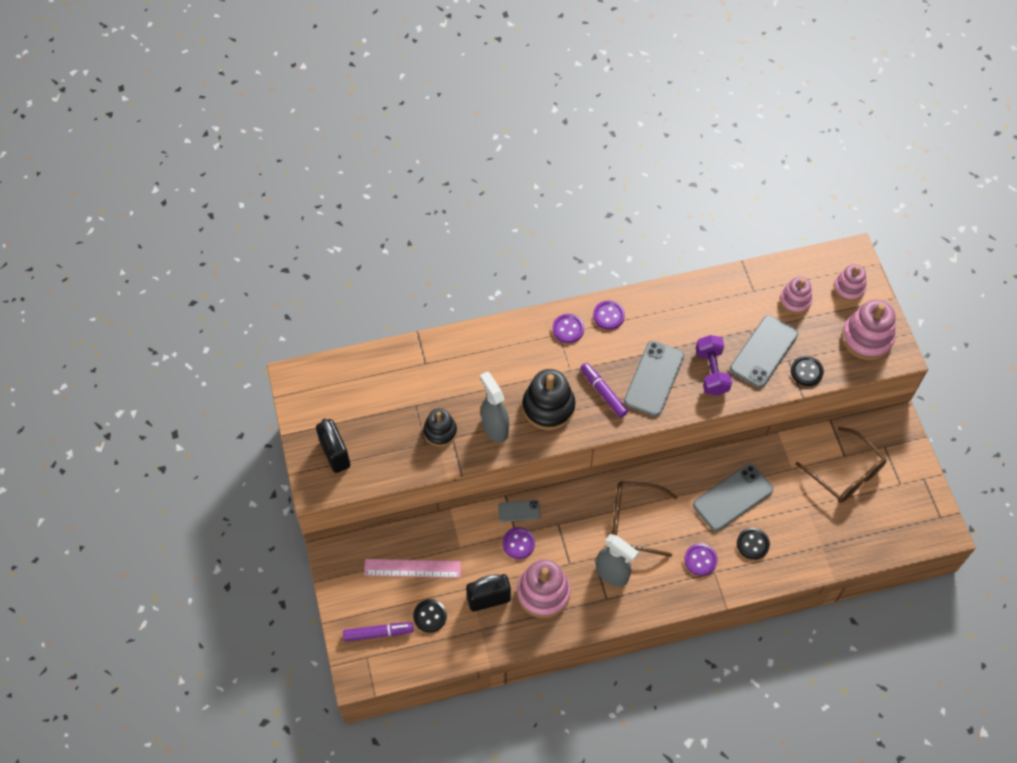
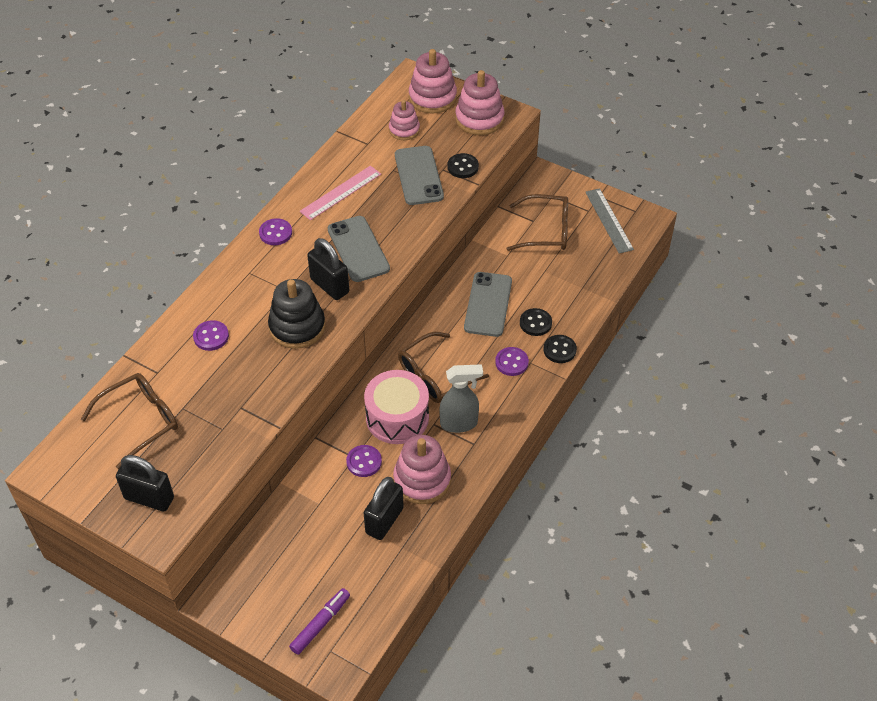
camera: 45 degrees left, 10 degrees down
pink ruler [364,559,461,578] -> pink ruler moved to [300,166,381,220]
black button [413,599,447,633] -> black button moved to [544,335,577,363]
black stacking toy [423,408,457,447] -> none
grey spray bottle [480,371,509,442] -> none
grey phone [498,500,541,522] -> none
purple button [553,314,584,343] -> purple button moved to [193,320,229,351]
purple marker [580,363,628,418] -> black padlock [307,238,349,300]
purple dumbbell [696,335,732,396] -> none
pink stacking toy [833,264,866,302] -> pink stacking toy [409,49,457,114], size x1.59
none -> brown glasses [81,373,178,469]
none -> pink drum [364,370,429,444]
none -> grey ruler [585,188,634,254]

